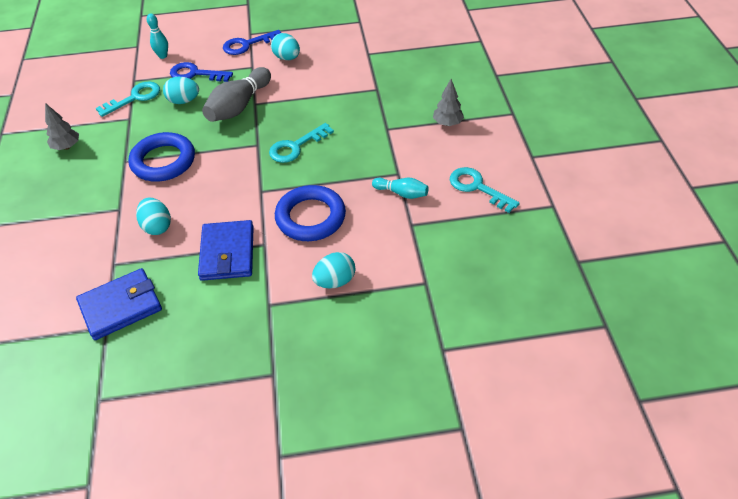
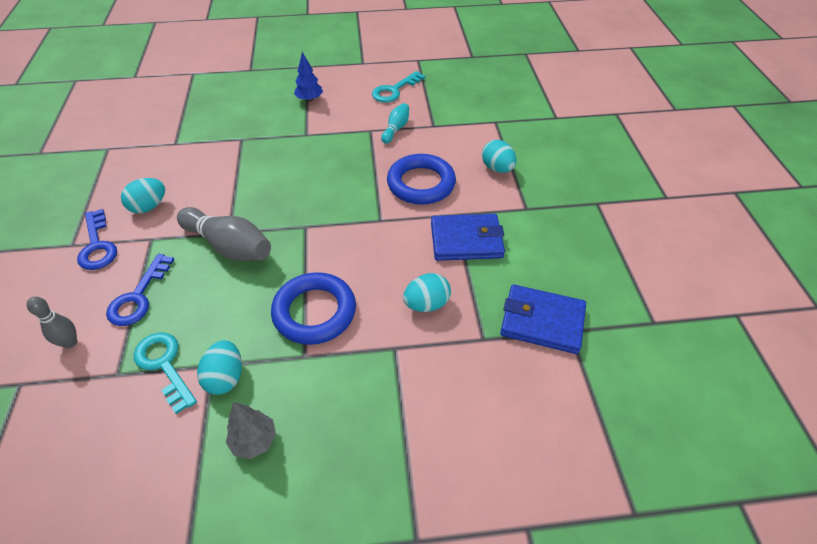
camera: 90 degrees left, 0 degrees up
blue wallet [76,268,162,340] -> blue wallet turned 45 degrees counterclockwise [500,284,586,354]
turquoise bowling pin [147,14,168,59] -> grey bowling pin [26,296,77,349]
turquoise egg [163,77,199,104] -> turquoise egg moved to [197,340,242,395]
turquoise key [269,123,334,163] -> none
grey tree [433,79,464,126] -> blue tree [294,52,323,102]

